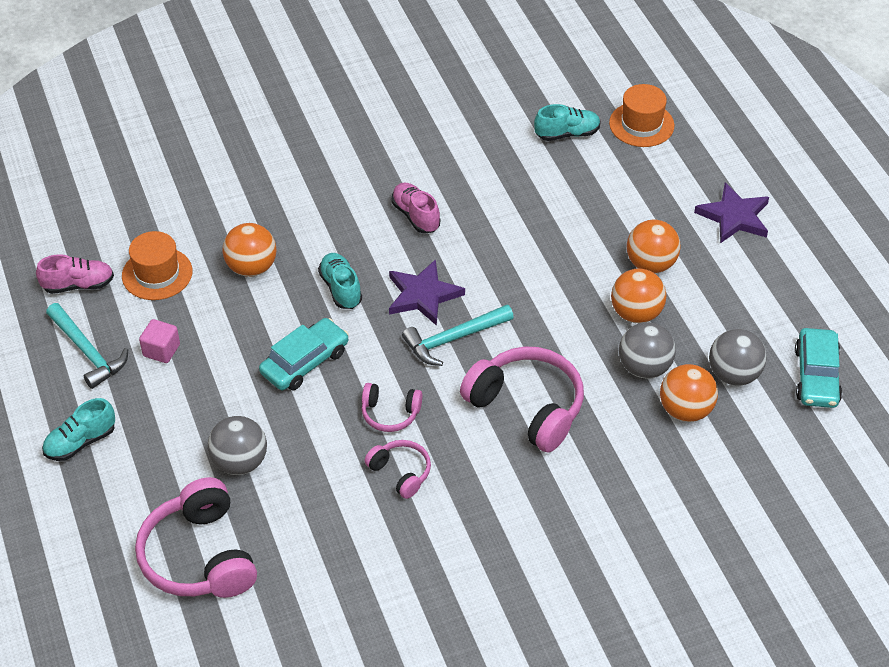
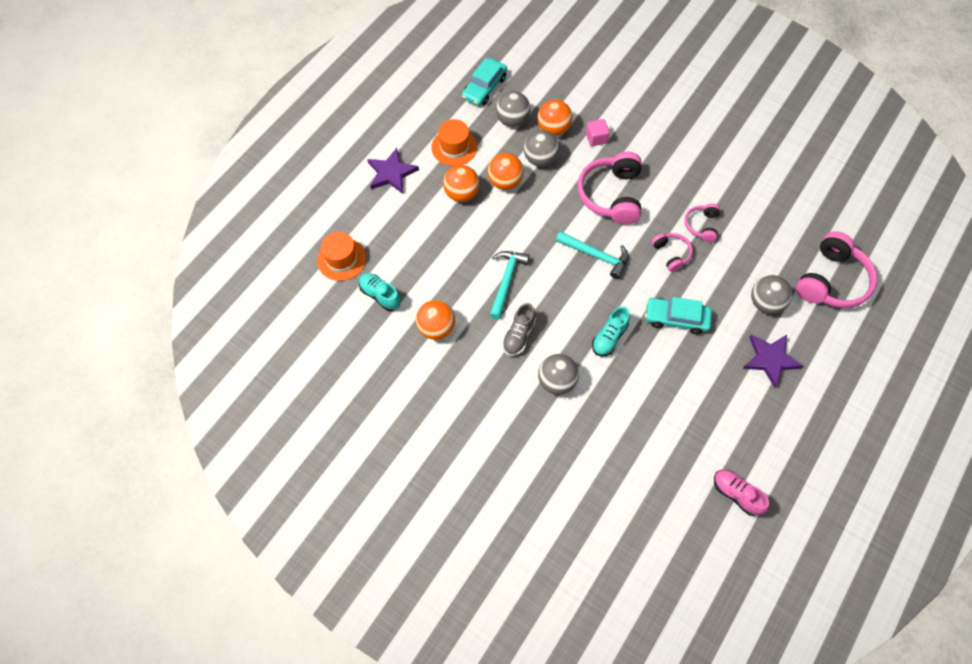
camera: 125 degrees left, 15 degrees up
turquoise shoe [42,398,115,461] -> none
turquoise hammer [46,303,128,389] -> turquoise hammer moved to [490,251,530,319]
orange hat [122,231,193,300] -> orange hat moved to [431,119,477,166]
pink cube [139,319,180,363] -> pink cube moved to [586,119,610,146]
orange ball [223,223,276,277] -> orange ball moved to [416,300,455,340]
purple star [389,259,465,326] -> purple star moved to [743,334,803,388]
pink shoe [391,183,440,233] -> grey shoe [502,303,536,356]
turquoise car [795,328,842,408] -> turquoise car turned 150 degrees clockwise [462,58,507,106]
none -> grey ball [538,354,579,395]

